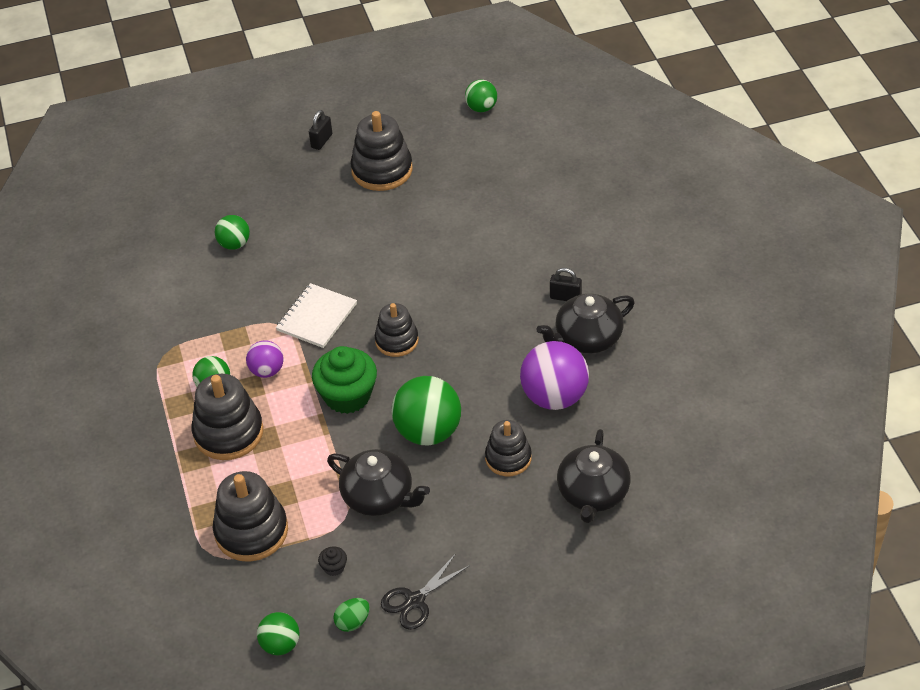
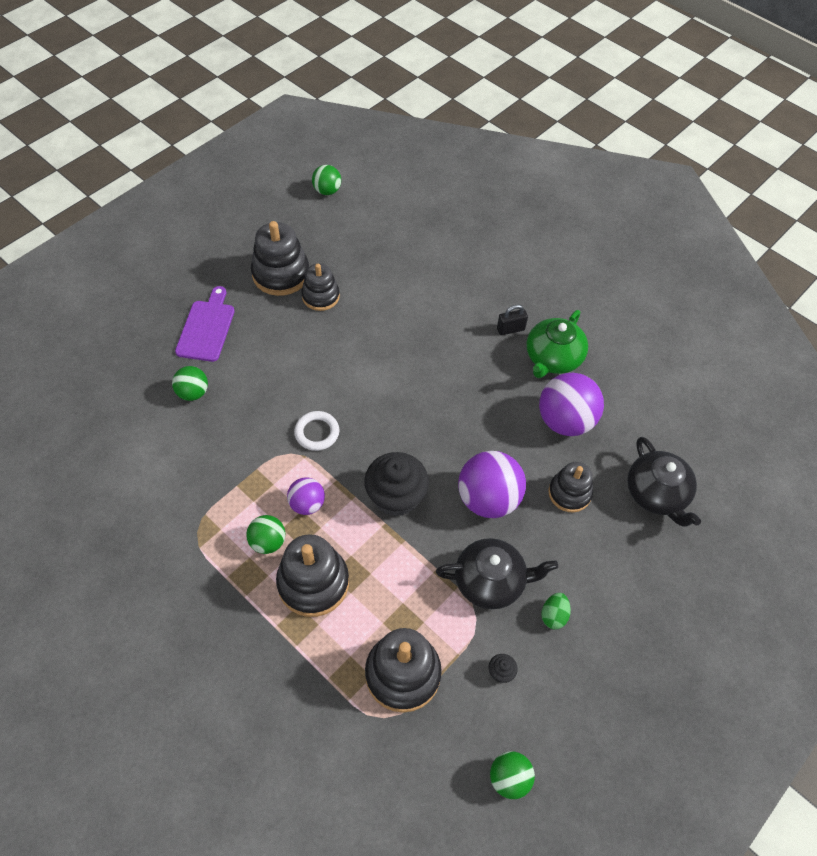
camera: 35 degrees left, 10 degrees up
white notebook [276,283,357,348] -> white ring [294,411,339,451]
black padlock [309,110,332,150] -> none
green cupcake [312,346,377,414] -> black cupcake [364,452,429,517]
green egg [333,598,370,632] -> green egg moved to [541,593,571,629]
black stacking toy [375,303,419,357] -> black stacking toy moved to [301,263,340,311]
black scissors [381,555,470,630] -> none
green ball [392,376,461,446] -> purple ball [458,451,526,518]
black teapot [537,294,635,353] -> green teapot [526,310,588,378]
none -> purple cutting board [175,286,235,362]

